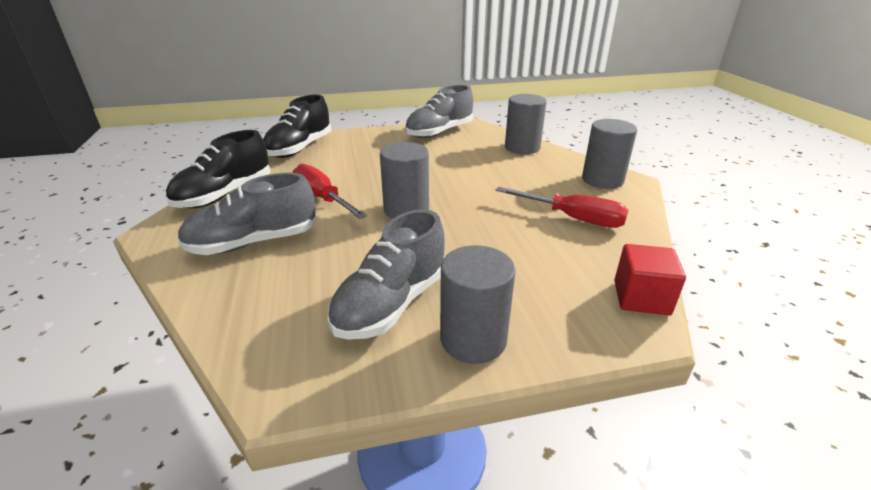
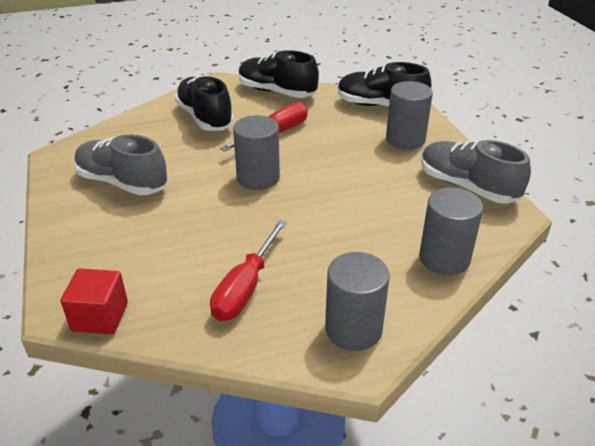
camera: 85 degrees right, 5 degrees up
grey shoe [177,173,315,255] -> black shoe [175,76,234,131]
grey cylinder [440,245,516,364] -> grey cylinder moved to [386,81,433,150]

